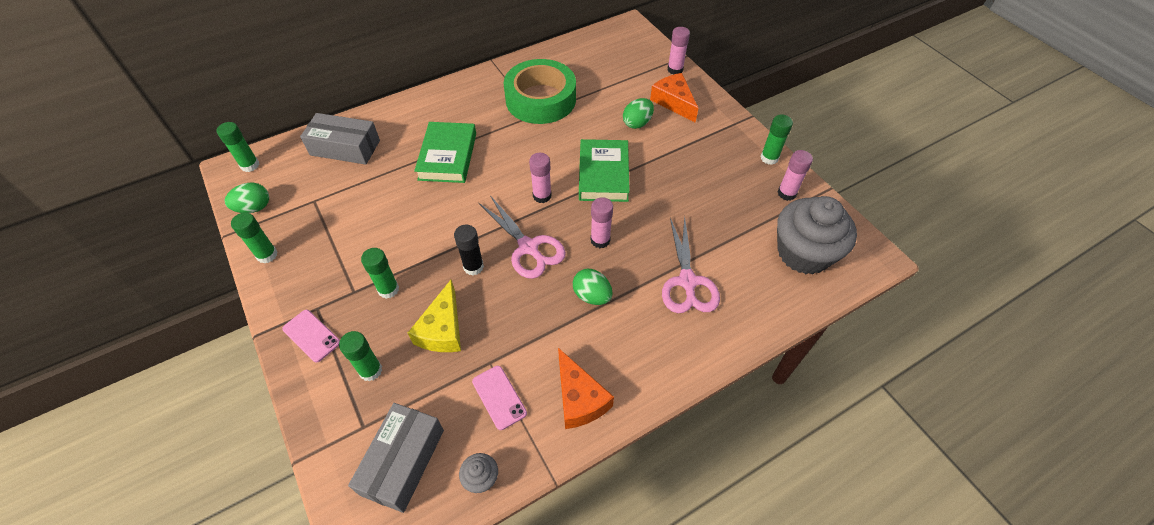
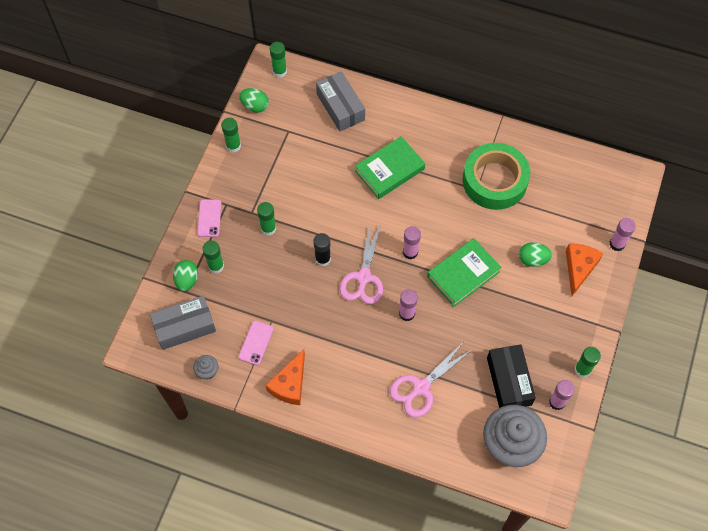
camera: 50 degrees right, 10 degrees up
yellow cheese [408,280,461,352] -> none
green egg [573,269,613,305] -> green egg moved to [173,260,198,291]
none -> black box [487,344,536,408]

